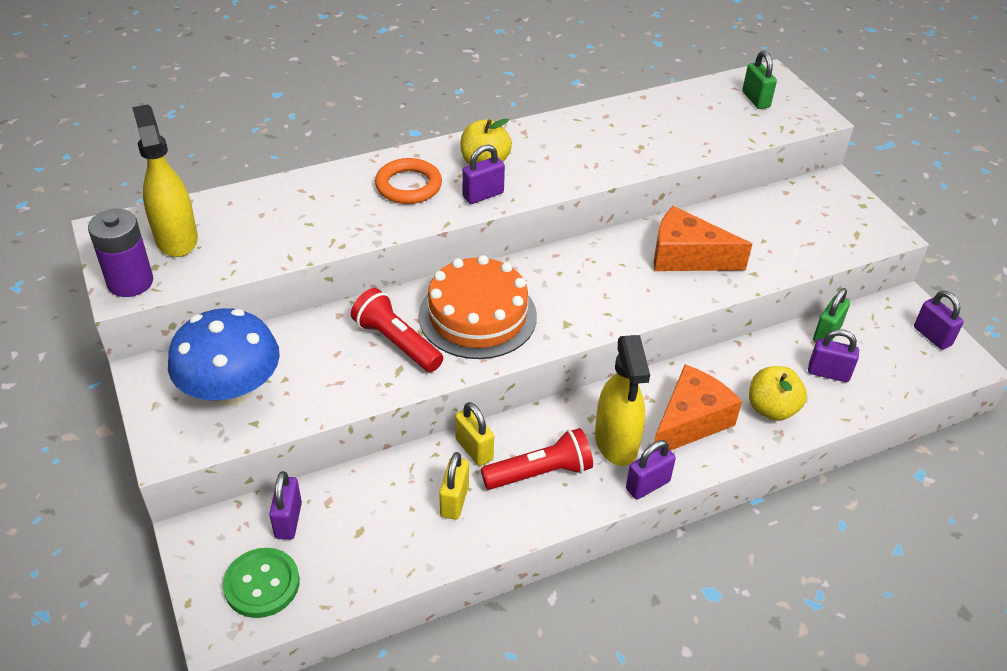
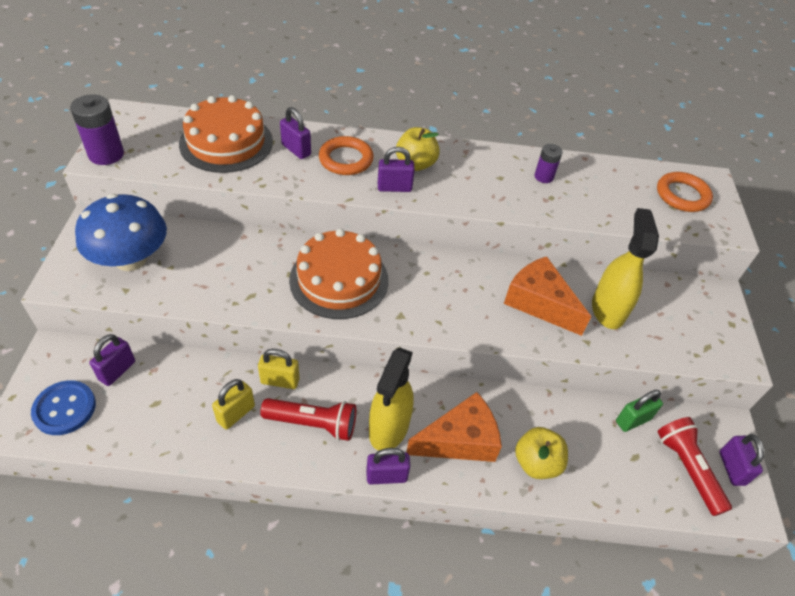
camera: 25 degrees right, 5 degrees up
yellow spray bottle [132,104,198,257] -> yellow spray bottle moved to [592,208,659,329]
green button [223,548,300,618] -> blue button [31,381,96,435]
red flashlight [351,288,443,372] -> red flashlight moved to [657,417,732,516]
yellow padlock [455,402,494,466] -> yellow padlock turned 75 degrees counterclockwise [258,349,300,389]
green padlock [742,51,777,109] -> orange ring [657,172,713,212]
purple padlock [808,329,859,382] -> purple padlock moved to [280,107,311,159]
none -> orange cake [179,95,273,173]
none -> purple battery [534,144,563,183]

